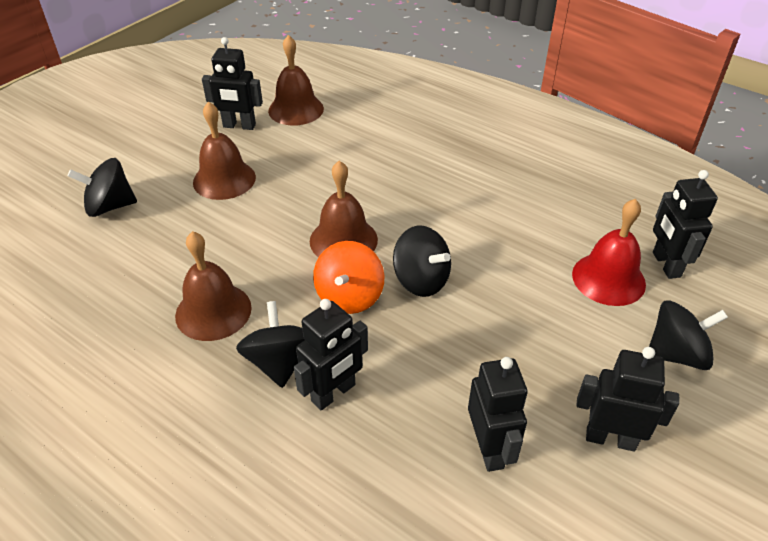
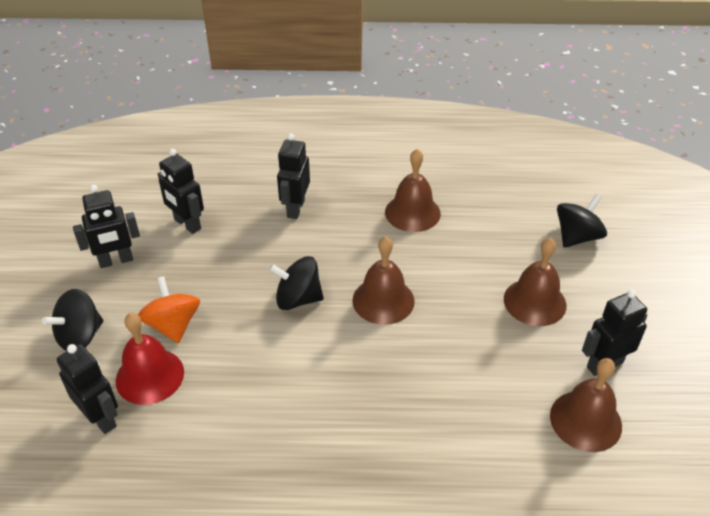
camera: 145 degrees right, 0 degrees up
black spinning top [236,301,304,388] -> none
orange spinning top [313,241,385,314] -> orange spinning top moved to [138,276,200,343]

